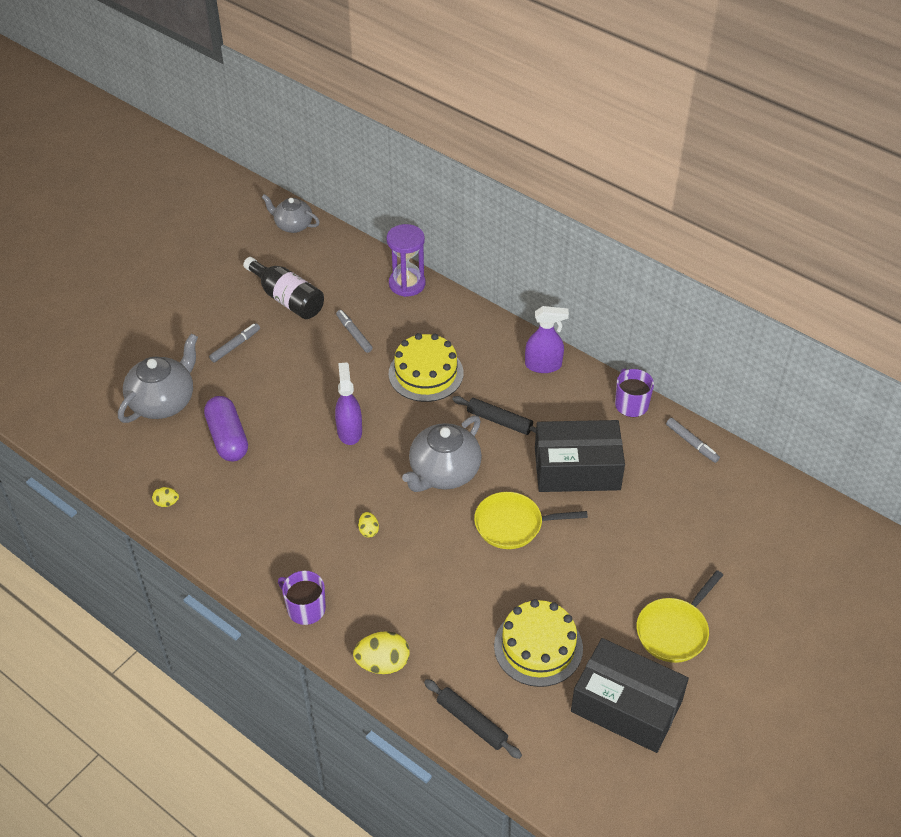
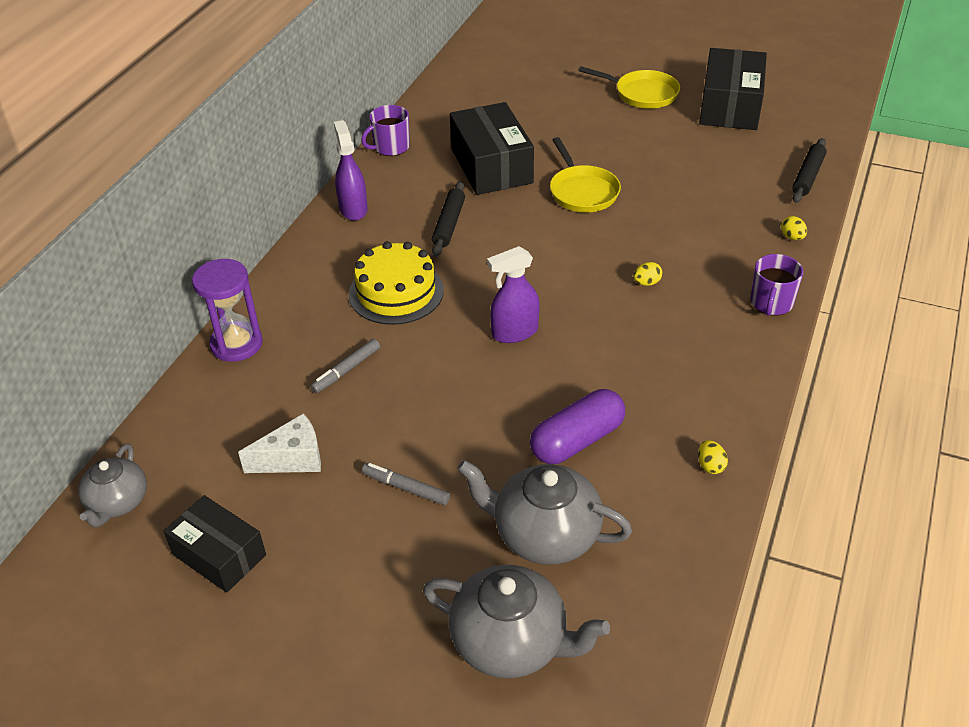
camera: 105 degrees left, 5 degrees down
black bottle [243,257,324,319] -> white cheese [238,413,321,473]
yellow egg [353,631,410,674] -> yellow egg [781,216,807,240], size x0.53
grey teapot [402,415,482,492] -> grey teapot moved to [423,565,610,678]
yellow cake [494,599,583,687] -> none
grey marker [666,418,720,463] -> none
none -> black box [163,495,266,593]

